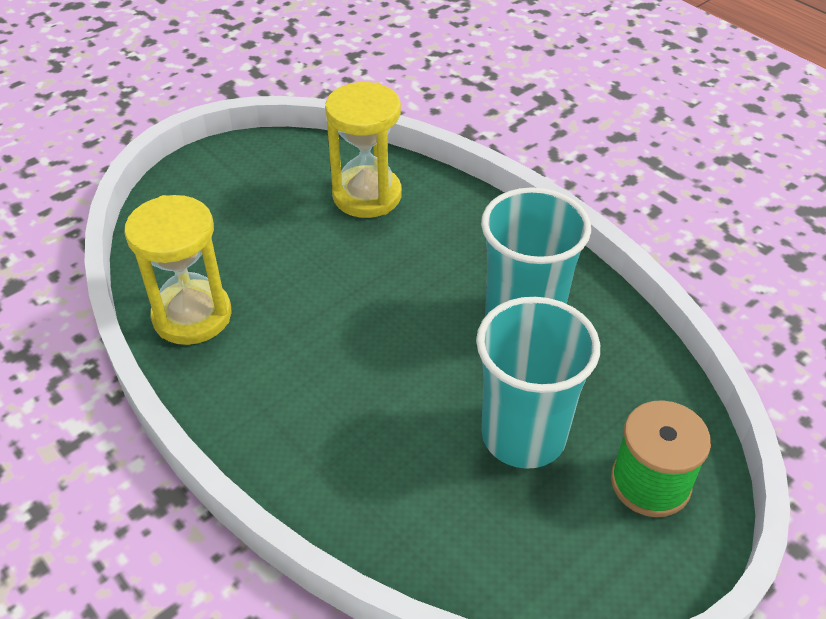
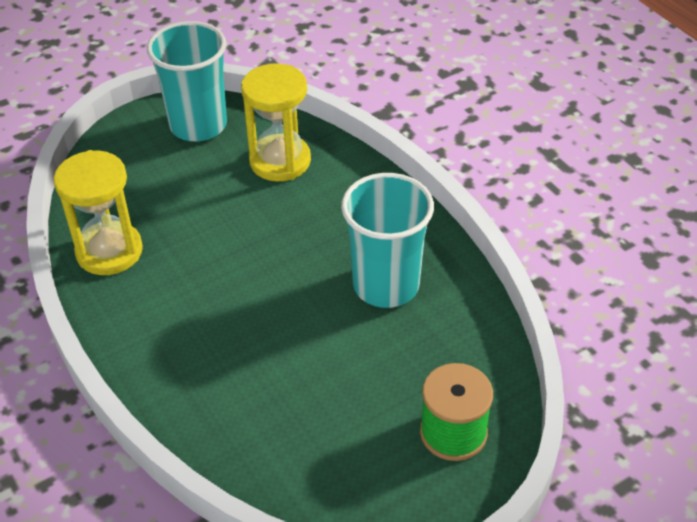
camera: 10 degrees right, 0 degrees up
turquoise cup [476,297,600,469] -> turquoise cup moved to [147,21,227,141]

